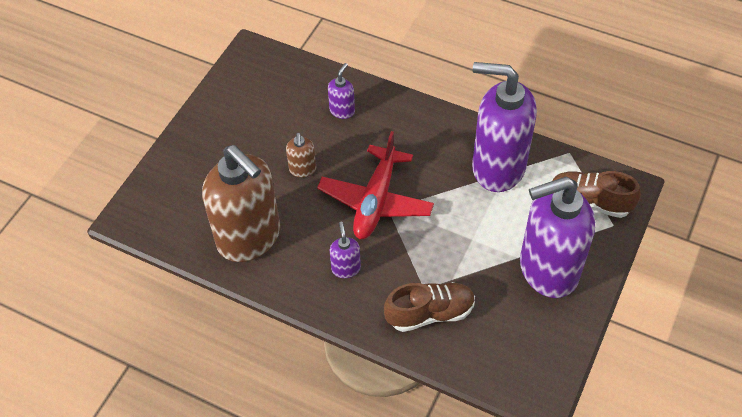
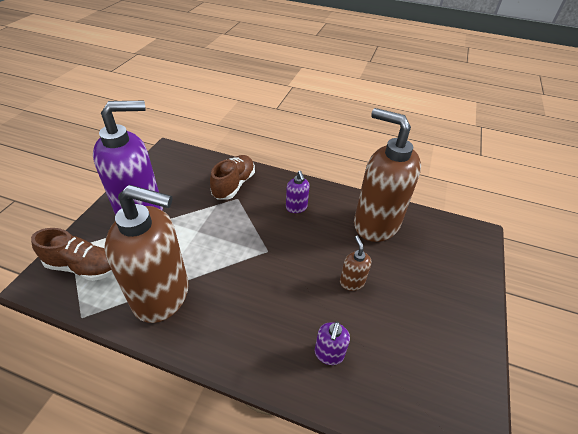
camera: 170 degrees right, 10 degrees down
red plane [317,131,434,239] -> none
brown shoe [384,282,475,332] -> brown shoe turned 135 degrees clockwise [210,155,255,200]
purple soap dispenser [472,62,537,192] -> brown soap dispenser [105,185,189,323]

